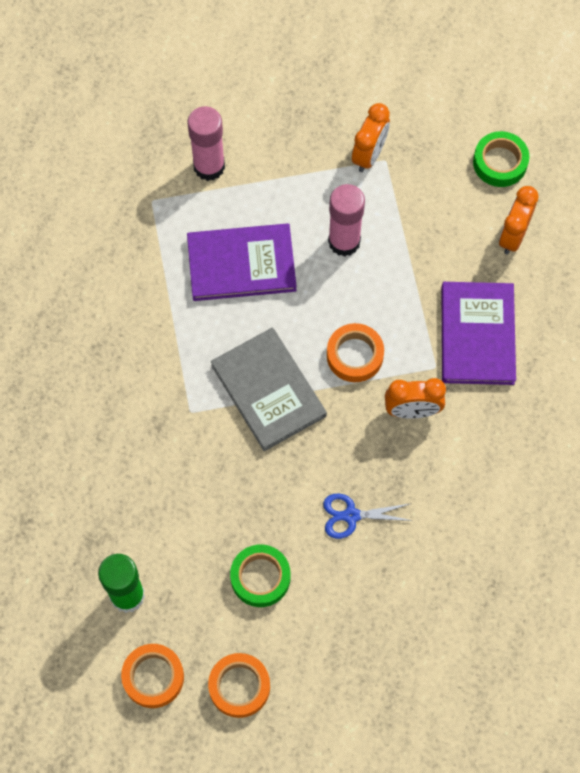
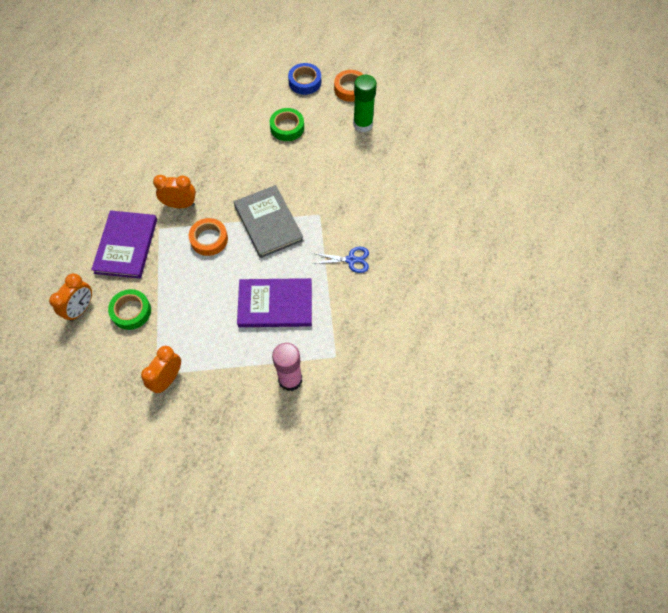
camera: 175 degrees left, 5 degrees down
orange tape [208,653,270,718] -> blue tape [288,63,321,95]
blue scissors [323,493,413,539] -> blue scissors moved to [312,247,369,273]
pink glue stick [328,184,365,257] -> none
green tape [473,131,529,187] -> green tape moved to [108,289,151,330]

